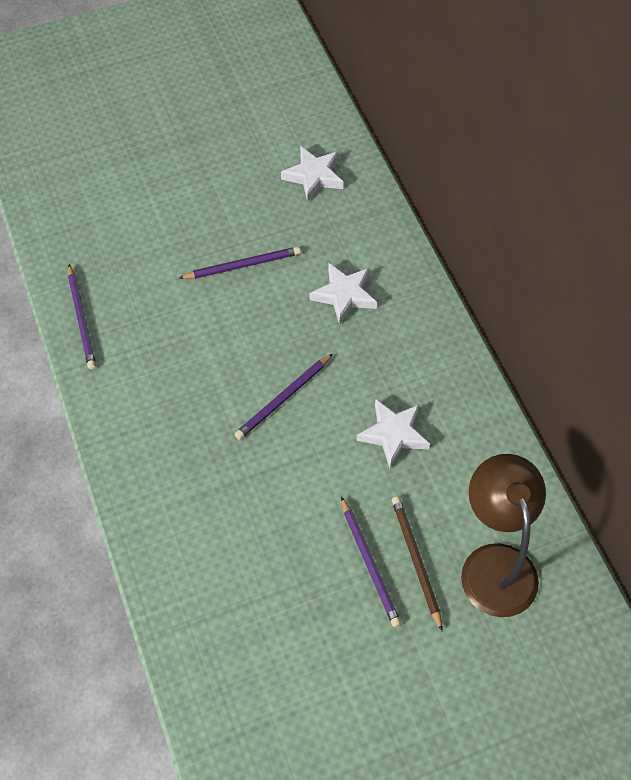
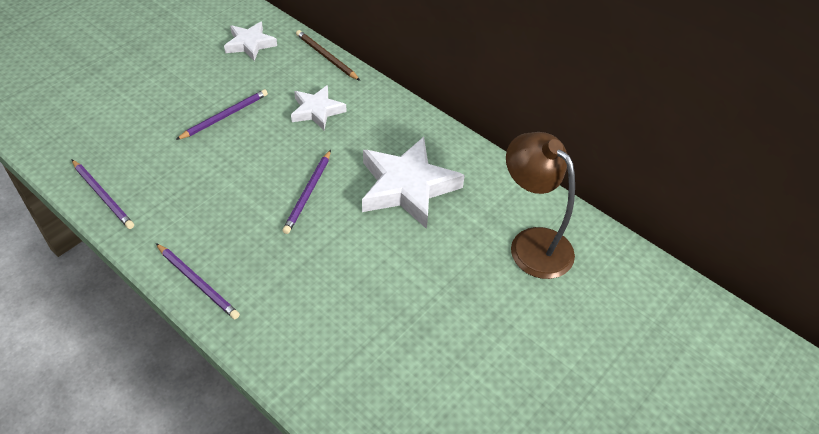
camera: 30 degrees left, 10 degrees down
purple pencil [341,496,401,627] -> purple pencil moved to [156,243,240,319]
white star [356,399,430,468] -> white star [362,137,465,229], size x1.74
brown pencil [392,496,442,631] -> brown pencil moved to [296,30,360,81]

